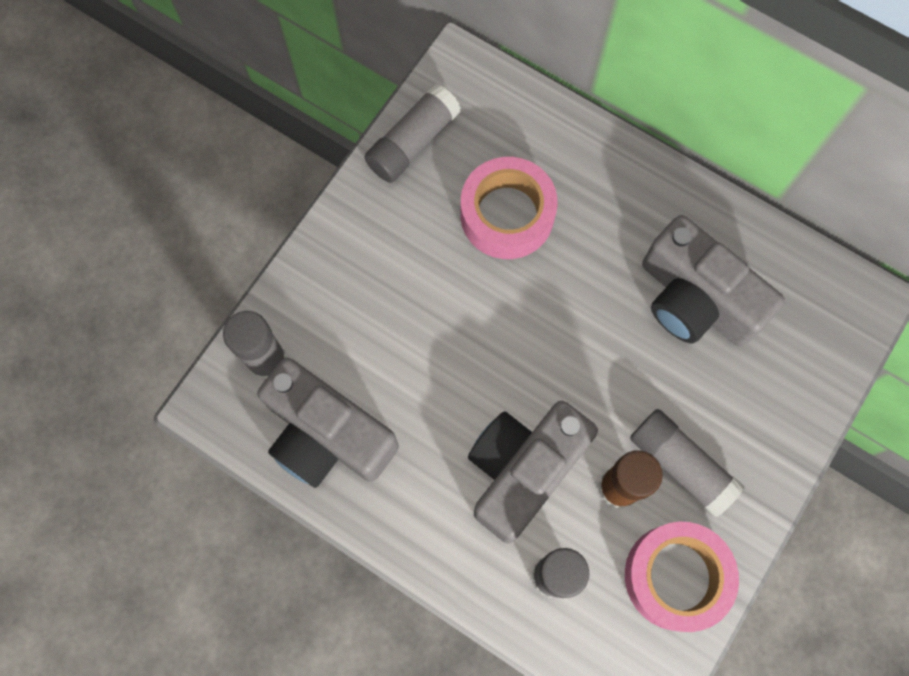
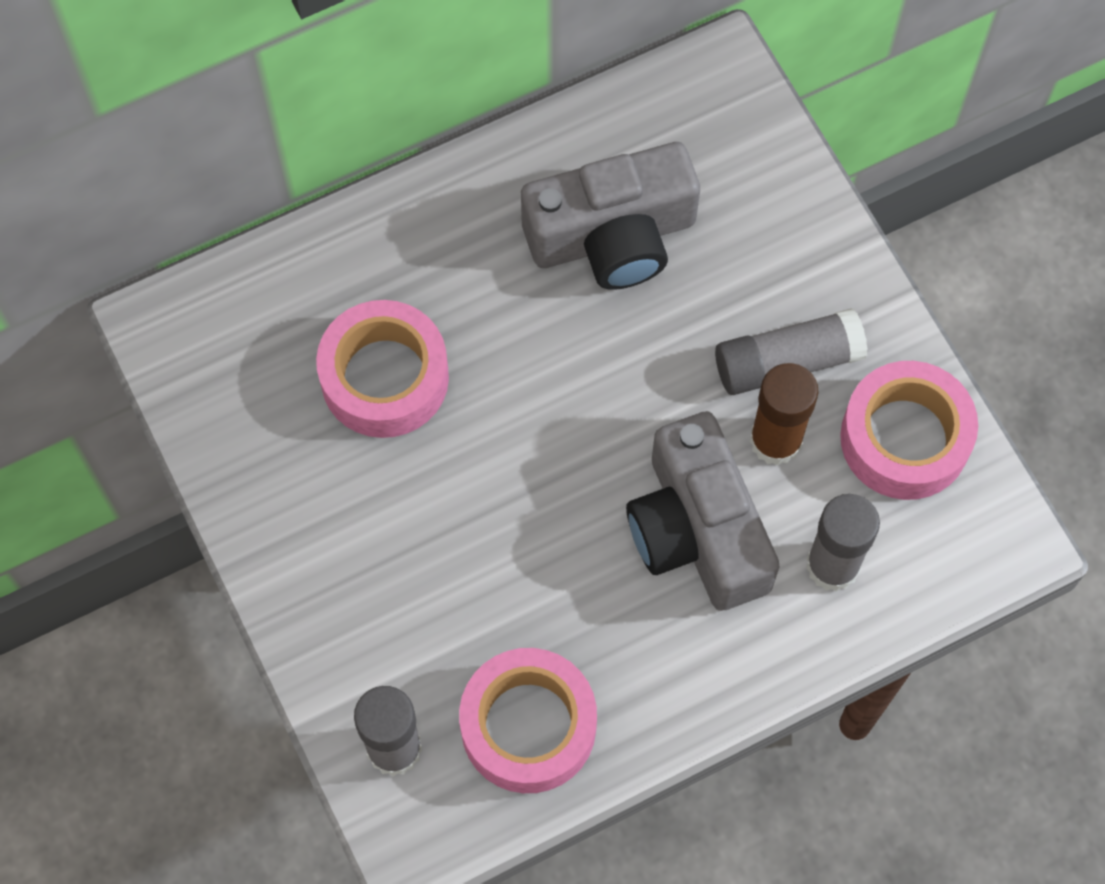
camera: 60 degrees left, 5 degrees down
grey camera [257,358,399,488] -> pink tape [459,648,597,793]
grey glue stick [364,84,461,183] -> none

